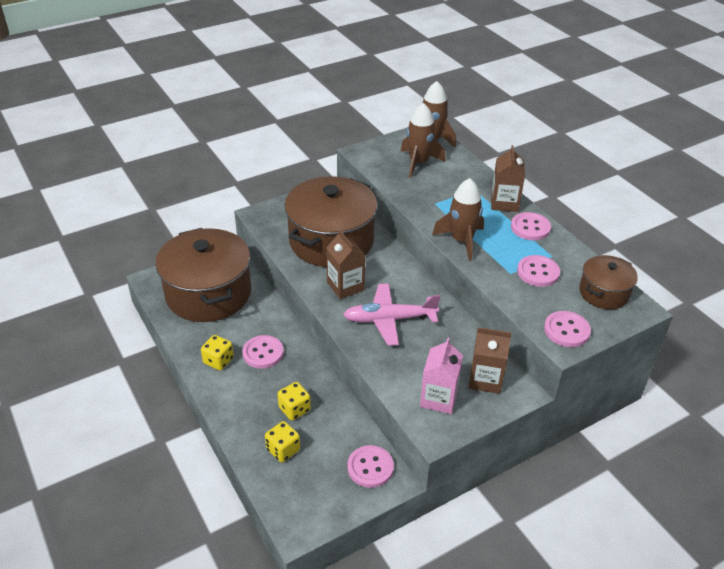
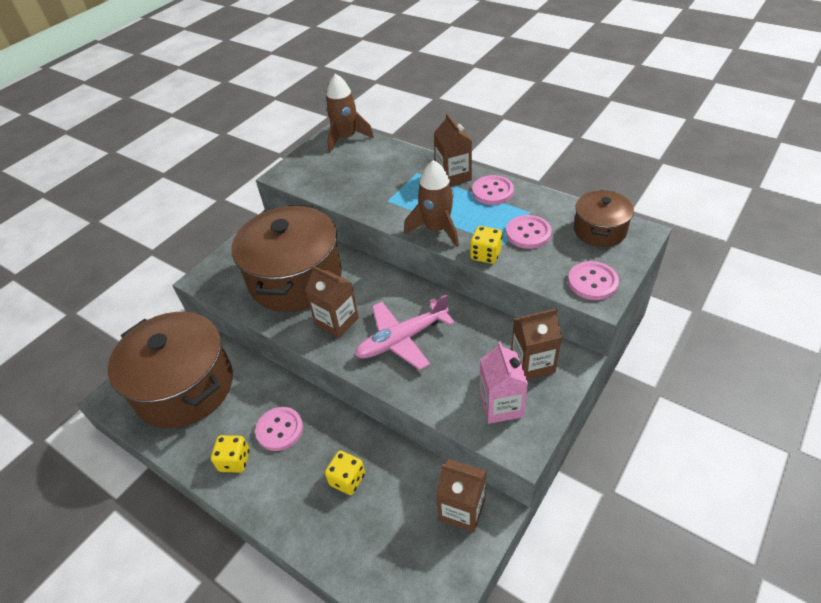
camera: 20 degrees left, 5 degrees up
yellow dice [265,421,300,462] -> yellow dice moved to [470,226,502,264]
pink button [347,445,394,488] -> brown carton [436,459,487,533]
brown rocket [401,103,446,178] -> none

